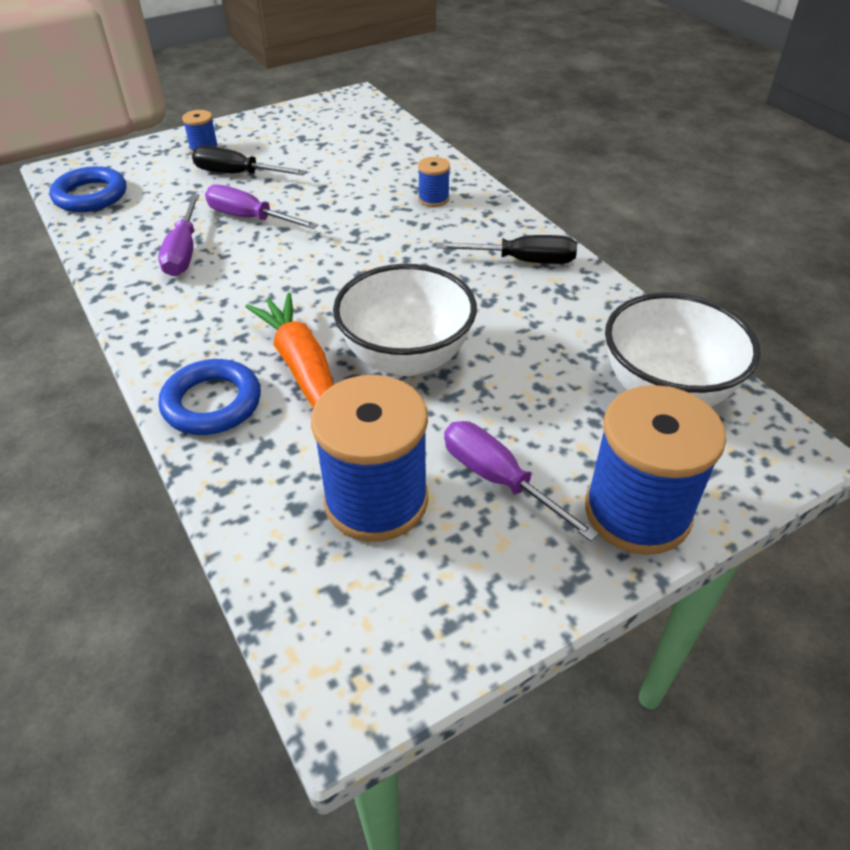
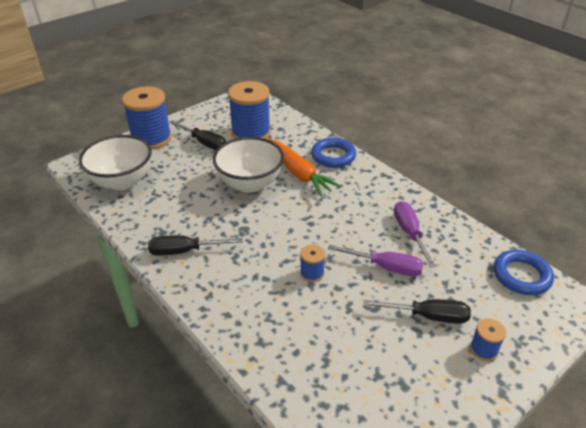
camera: 170 degrees right, 5 degrees down
blue spool [418,157,450,207] -> blue spool moved to [300,245,325,282]
purple screwdriver [444,421,599,541] -> black screwdriver [169,120,226,150]

